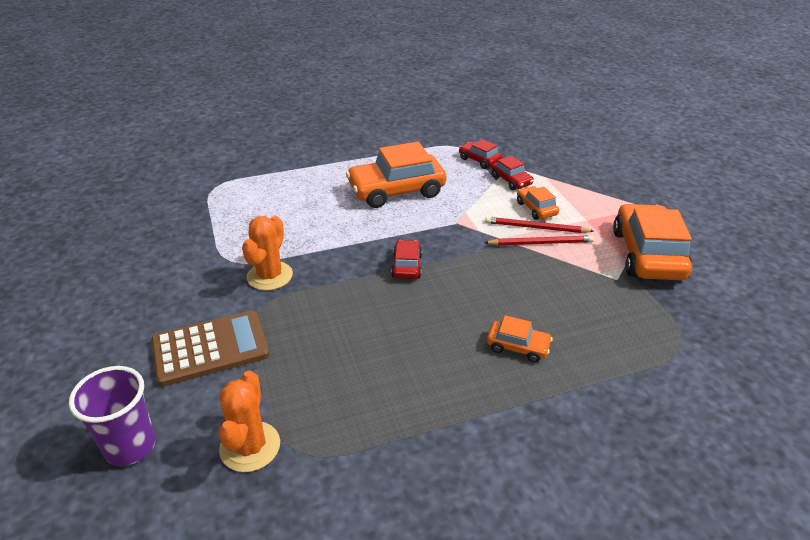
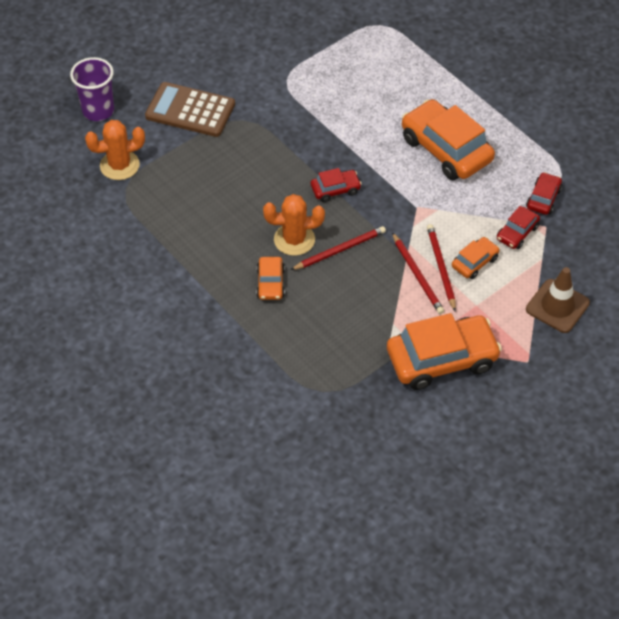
camera: 70 degrees right, 15 degrees up
brown calculator [151,310,269,386] -> brown calculator turned 150 degrees clockwise [145,82,235,137]
orange cactus [242,216,293,291] -> orange cactus moved to [263,194,325,256]
none -> red pencil [291,226,386,270]
none -> brown traffic cone [526,267,590,333]

